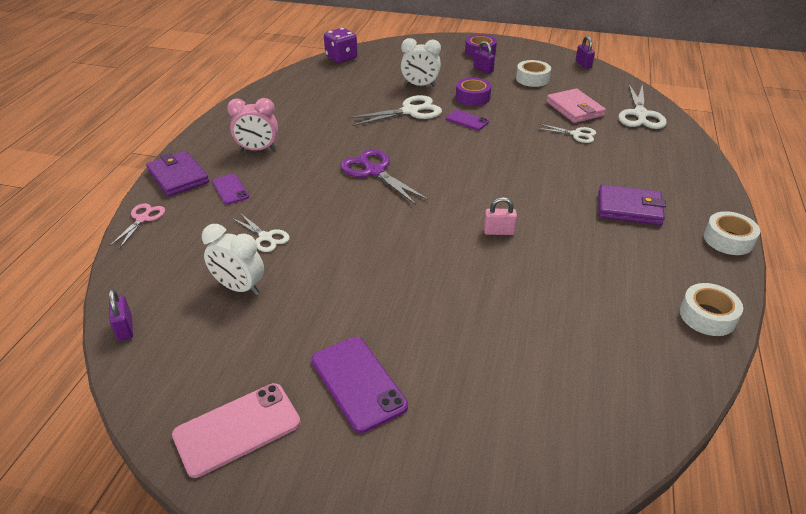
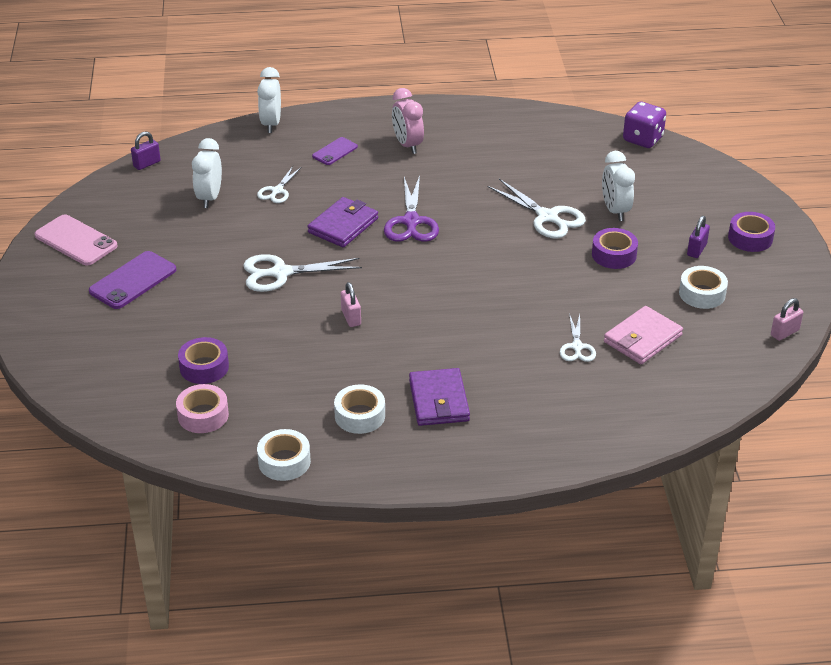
camera: 70 degrees right, 0 degrees up
pink scissors [110,203,165,249] -> white clock [257,67,281,133]
purple wallet [146,151,209,197] -> purple wallet moved to [308,197,378,247]
purple scissors [340,149,429,205] -> purple scissors turned 150 degrees clockwise [384,175,439,242]
purple phone [446,110,489,130] -> none
purple padlock [576,36,595,69] -> pink padlock [771,298,803,341]
white scissors [618,84,666,129] -> white scissors moved to [243,254,362,292]
white tape [704,211,760,255] -> white tape moved to [334,384,385,434]
none -> pink tape [176,384,229,433]
none -> purple tape [178,337,229,384]

